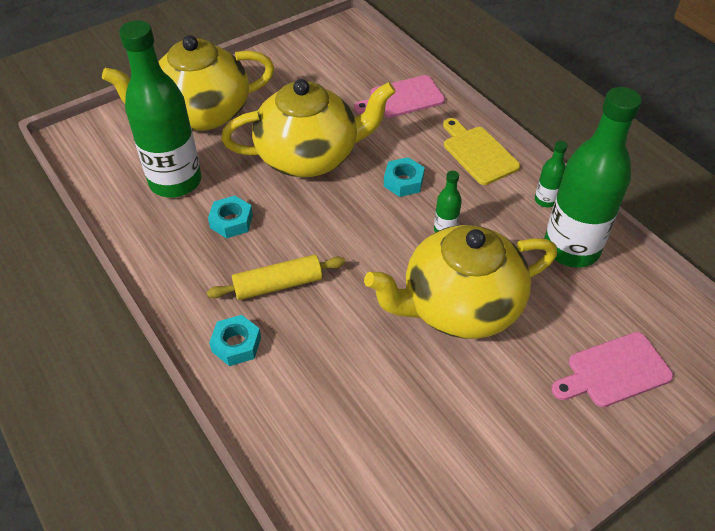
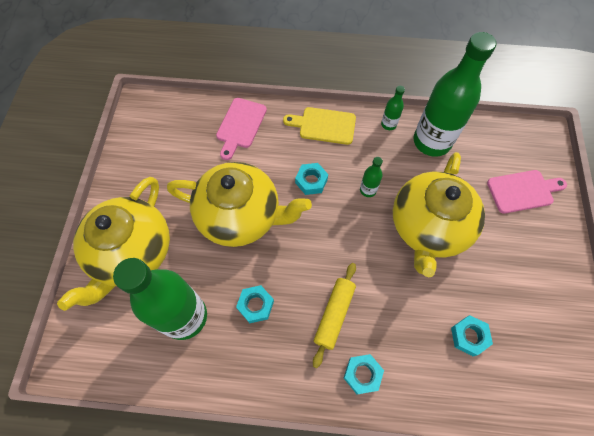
camera: 50 degrees left, 15 degrees up
yellow teapot [221,79,396,177] -> yellow teapot turned 75 degrees clockwise [167,162,312,247]
pink cutting board [552,332,673,407] -> pink cutting board turned 120 degrees counterclockwise [487,170,567,214]
none -> turquoise nut [451,315,493,356]

